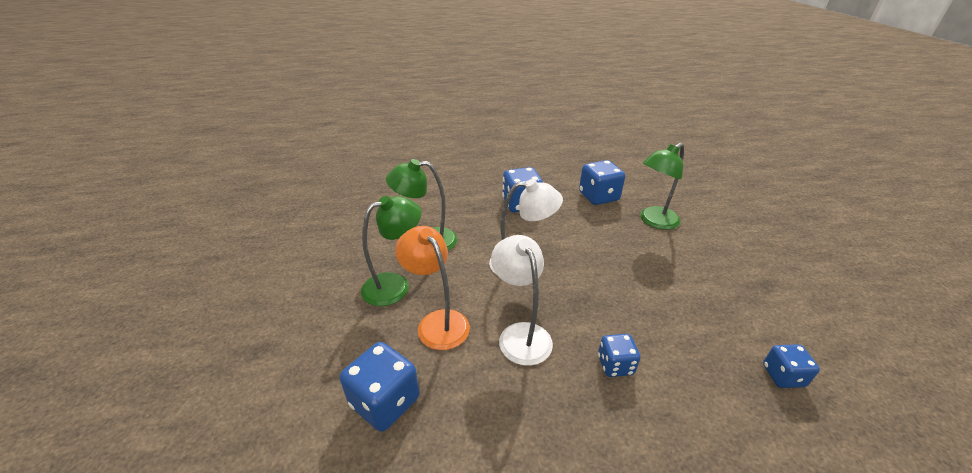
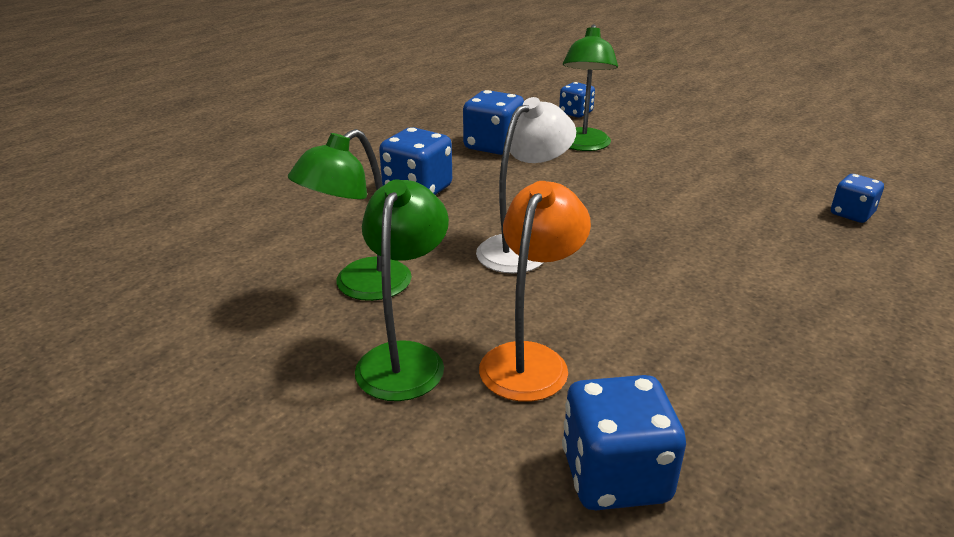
camera: 45 degrees left, 5 degrees down
orange lamp [395,226,470,350] -> orange lamp turned 105 degrees clockwise [479,181,591,402]
white lamp [491,235,553,366] -> none
blue dice [598,334,640,377] -> blue dice moved to [559,82,595,117]

